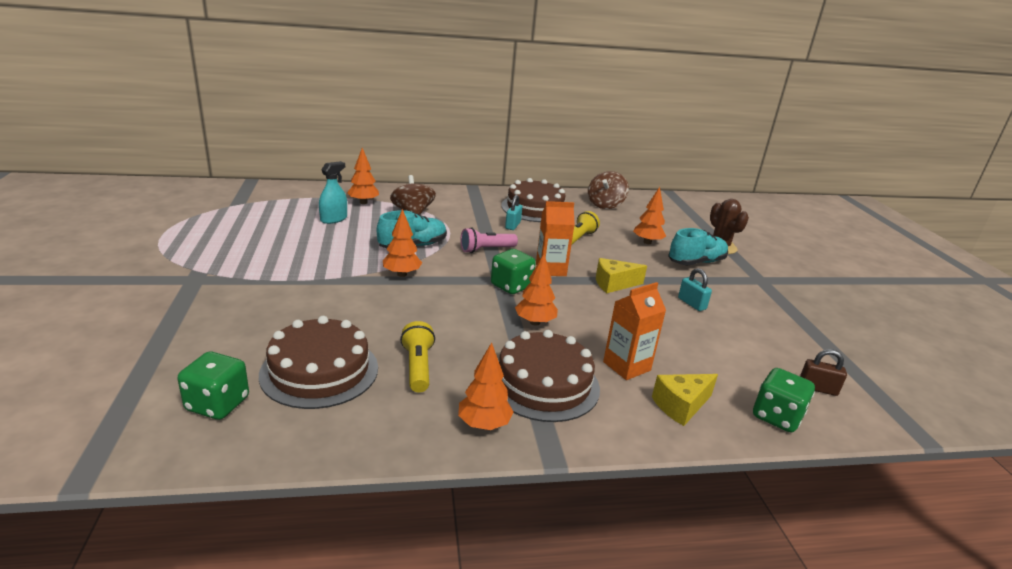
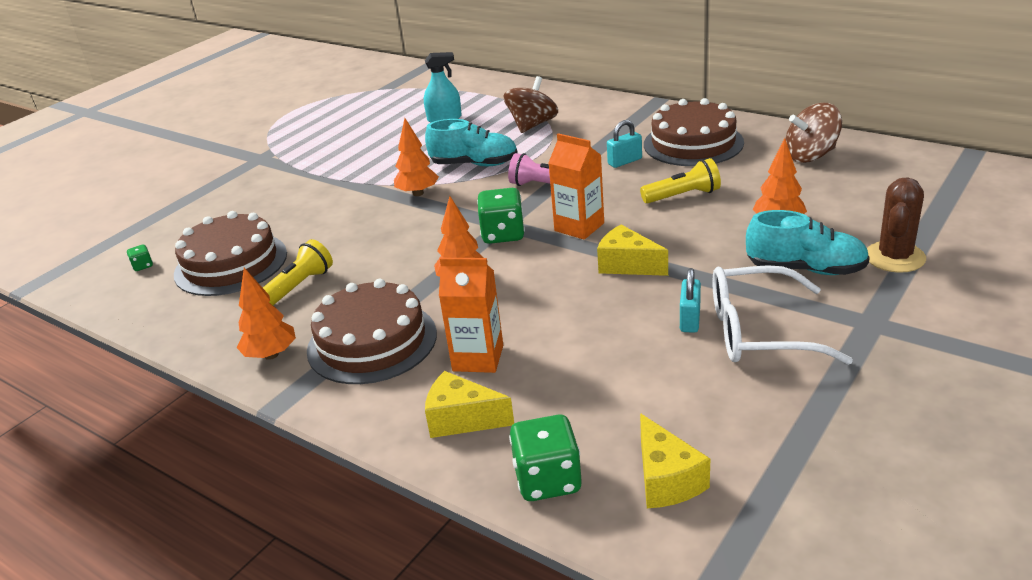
camera: 50 degrees right, 5 degrees up
green dice [177,352,249,420] -> green dice [127,244,153,271], size x0.46
orange tree [347,148,379,204] -> none
brown padlock [800,349,847,396] -> yellow cheese [640,413,710,508]
none -> white glasses [712,265,853,365]

